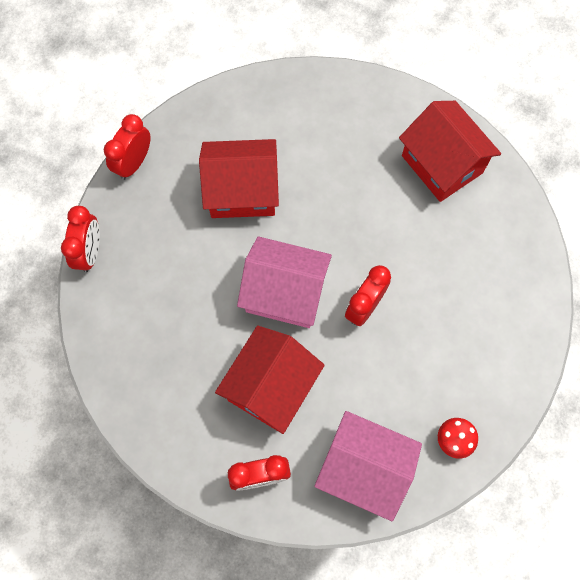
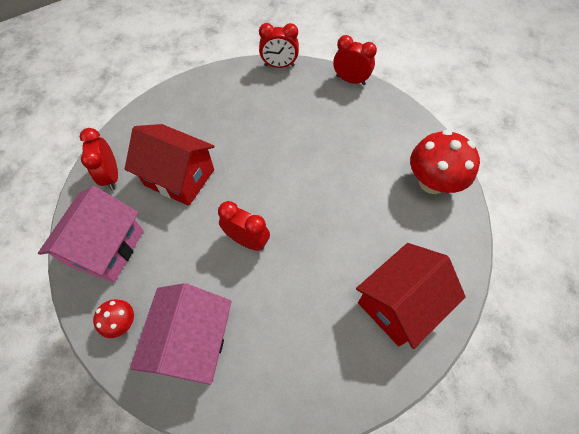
camera: 85 degrees right, 10 degrees down
red house [199,139,279,218] -> none
pink house [237,236,332,328] -> pink house moved to [130,283,232,385]
none -> red mushroom [410,130,480,194]

